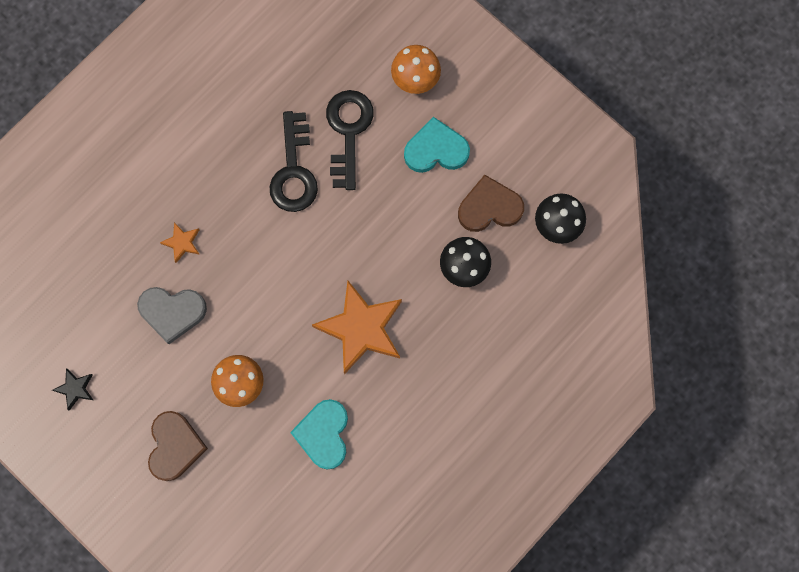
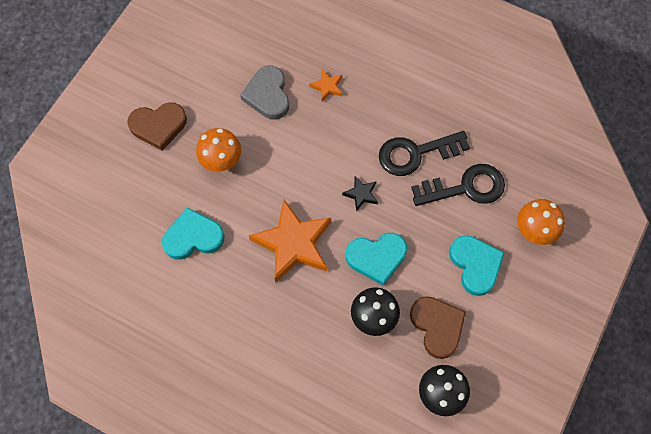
camera: 75 degrees right, 10 degrees down
black star [52,368,93,411] -> black star moved to [342,176,378,212]
none -> turquoise heart [346,233,407,286]

